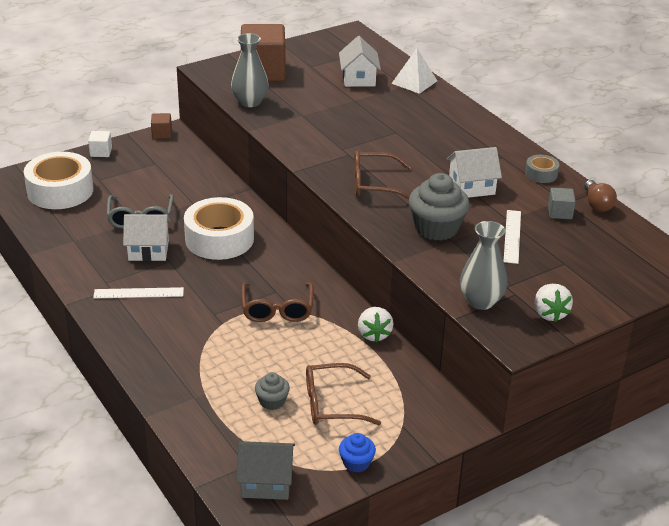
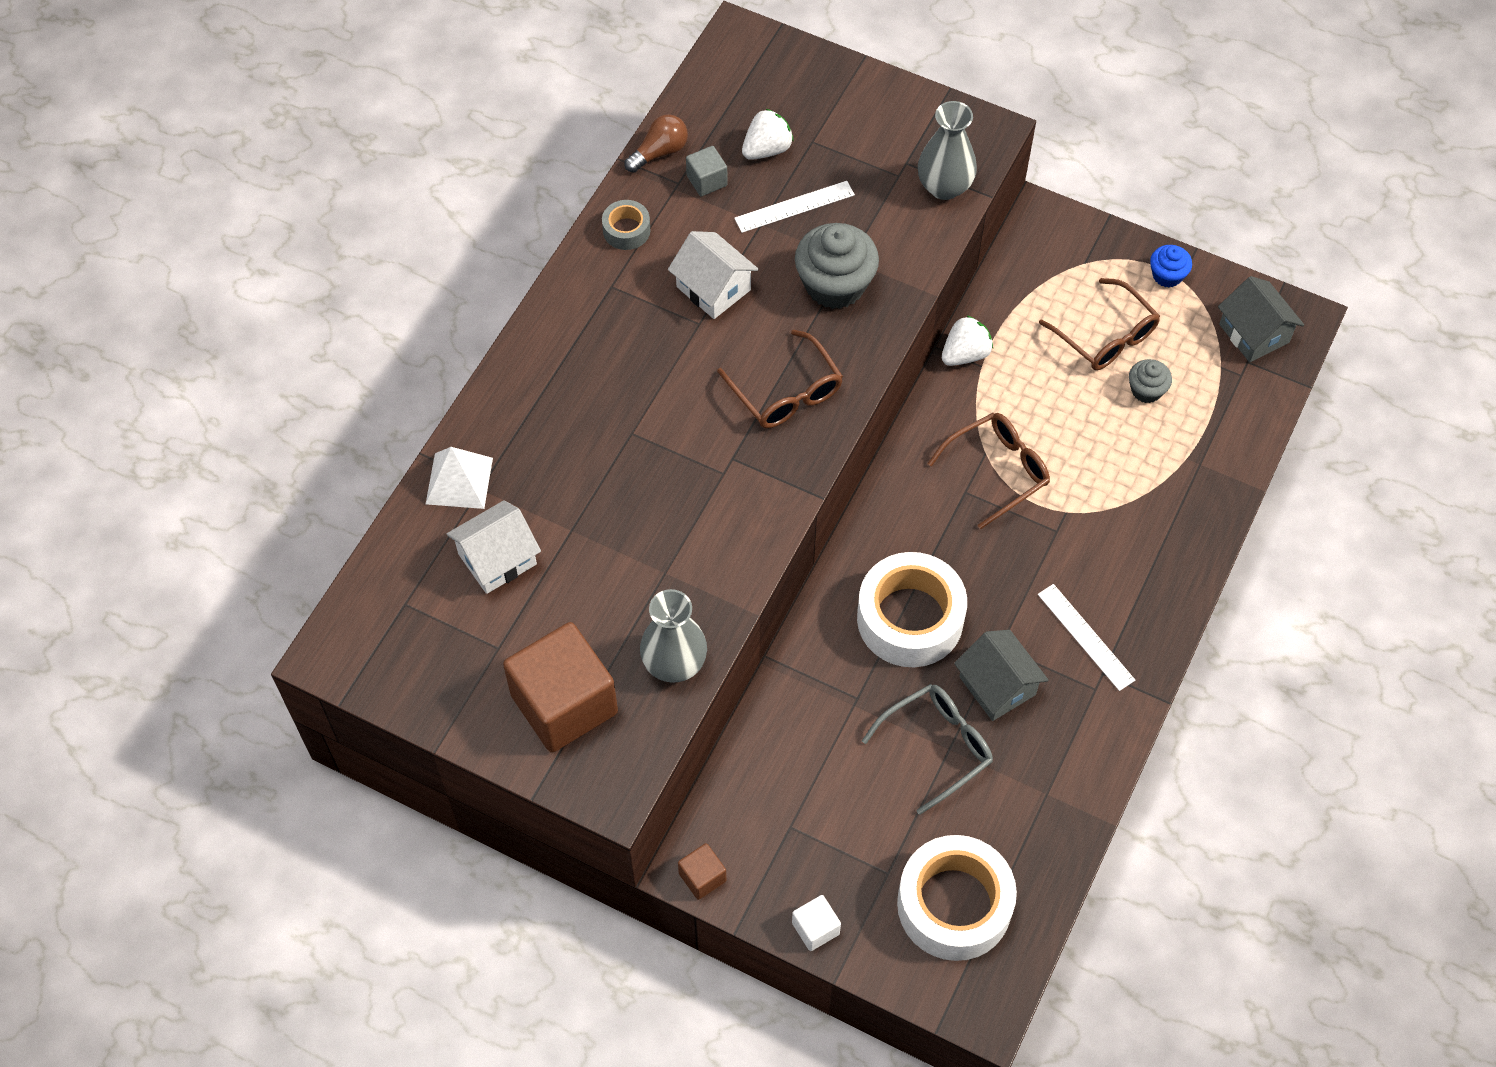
camera: 120 degrees left, 25 degrees up
white house [123,214,171,261] -> grey house [954,630,1048,721]
white strawberry [534,284,573,322] -> white strawberry moved to [742,109,794,160]

